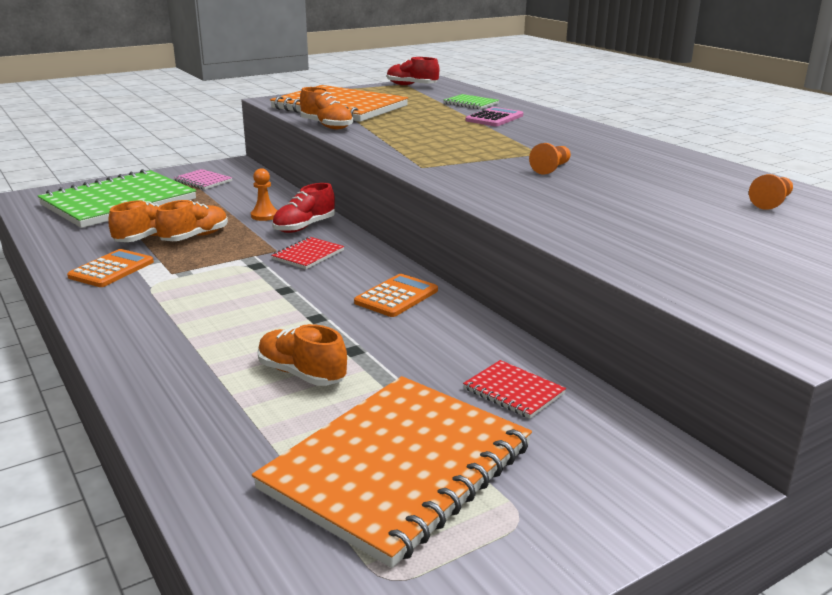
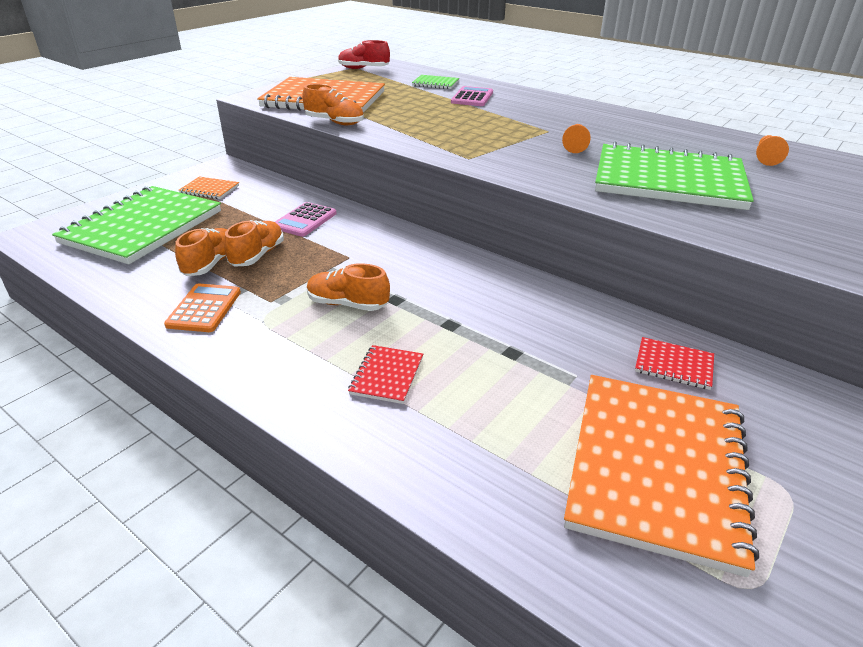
camera: 20 degrees left, 10 degrees up
pink notebook [173,169,232,190] -> orange notebook [179,176,239,199]
orange pawn [251,168,278,221] -> pink calculator [275,202,337,237]
orange shoe [257,324,347,386] -> orange shoe moved to [307,263,390,311]
red notebook [271,237,344,269] -> red notebook moved to [348,345,423,404]
red shoe [272,183,335,233] -> none
orange calculator [354,274,438,317] -> none
none -> green notebook [595,142,754,210]

